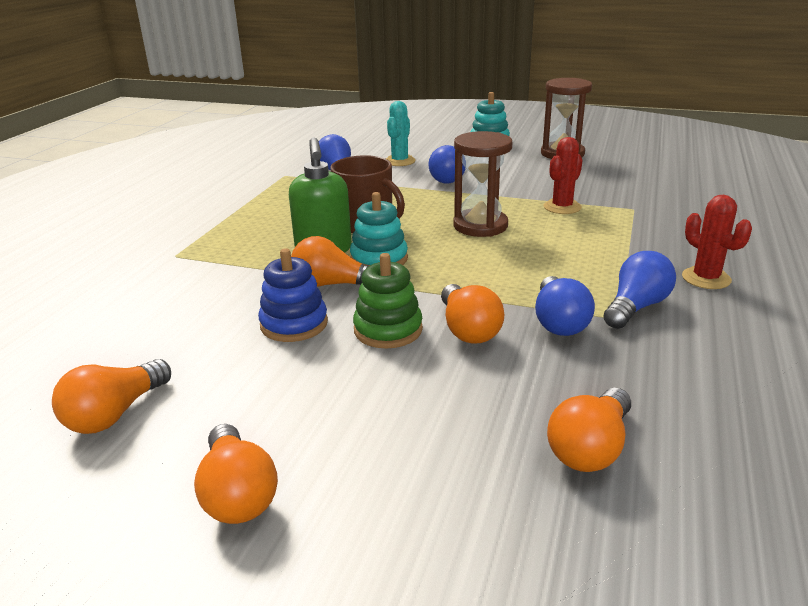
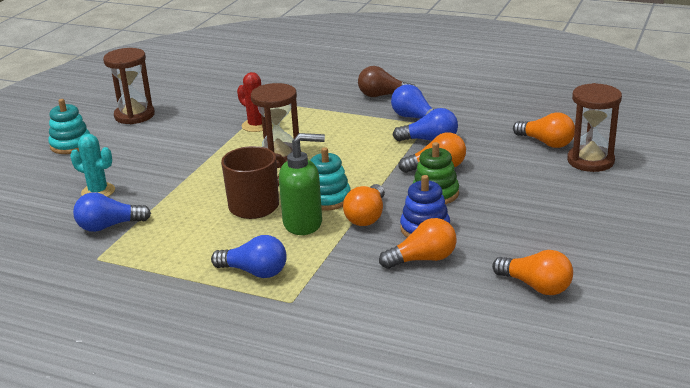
camera: 85 degrees left, 0 degrees up
orange light bulb [194,424,278,524] -> orange light bulb moved to [379,218,457,269]
blue light bulb [428,145,466,184] -> blue light bulb moved to [211,235,287,278]
red cactus [682,195,752,289] -> brown light bulb [358,66,416,97]
none -> brown hourglass [567,83,622,172]

